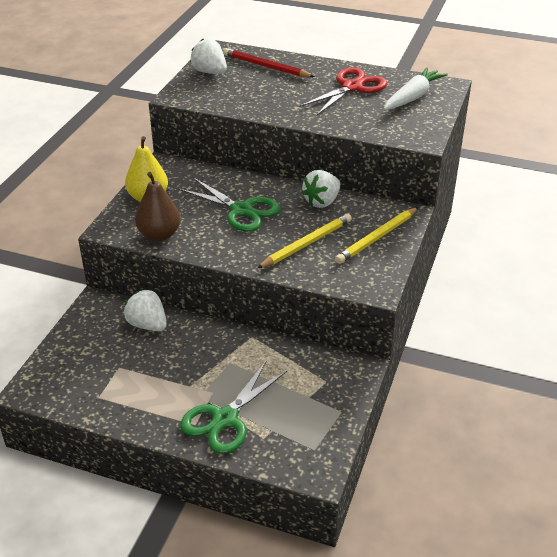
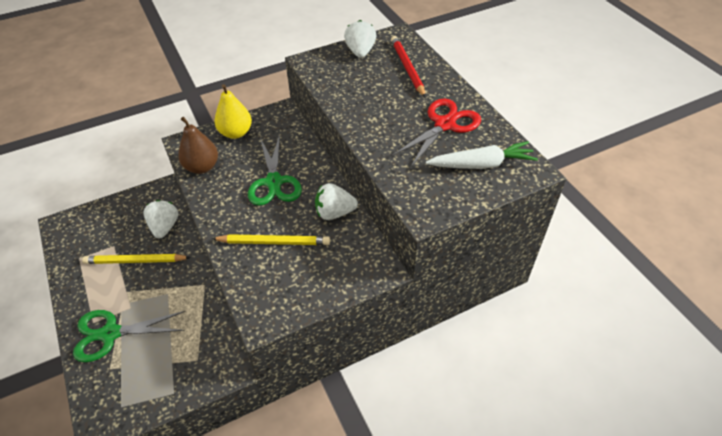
camera: 45 degrees right, 10 degrees up
red scissors [299,67,387,115] -> red scissors turned 45 degrees counterclockwise [392,98,481,167]
yellow pencil [335,207,418,264] -> yellow pencil moved to [82,254,191,264]

